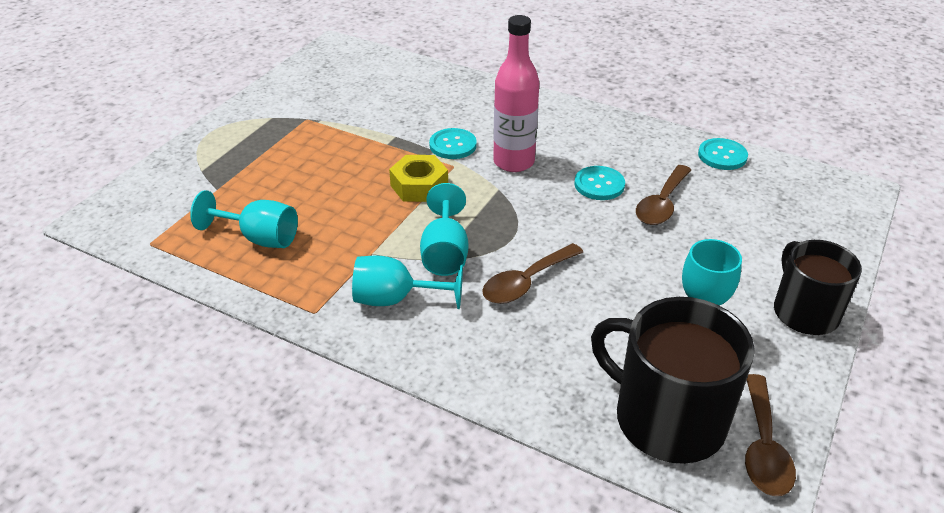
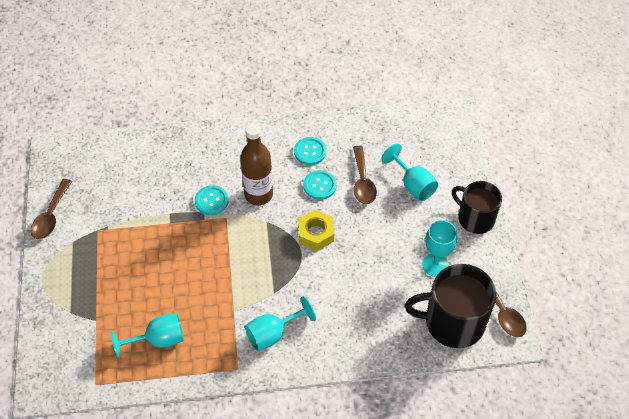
camera: 35 degrees left, 15 degrees up
yellow nut [389,155,448,202] -> yellow nut moved to [298,210,334,251]
turquoise goblet [420,183,468,276] -> turquoise goblet moved to [381,143,438,201]
brown spoon [482,243,583,304] -> brown spoon moved to [31,179,72,239]
pink bottle [493,15,539,172] -> brown bottle [240,123,273,205]
turquoise button [698,138,748,170] -> turquoise button moved to [294,137,327,165]

